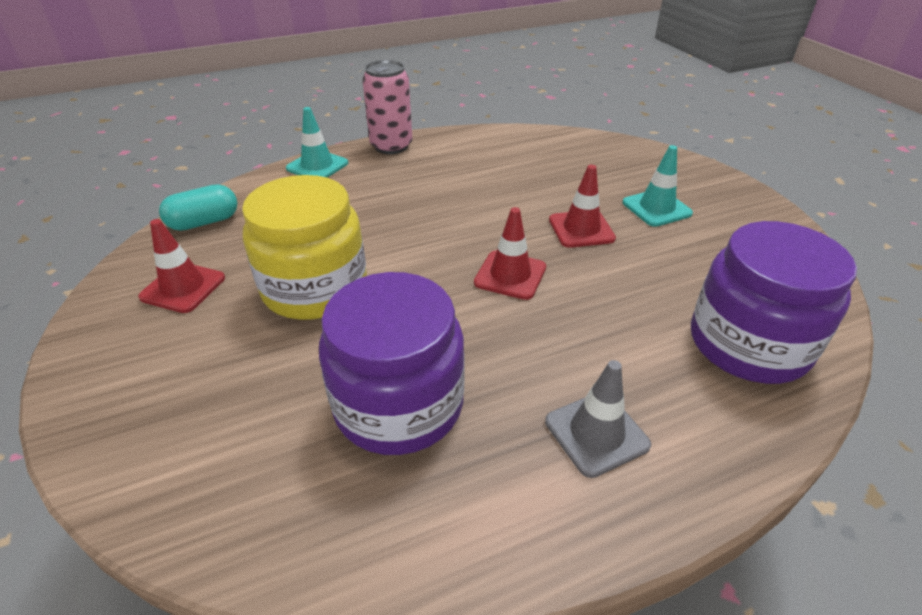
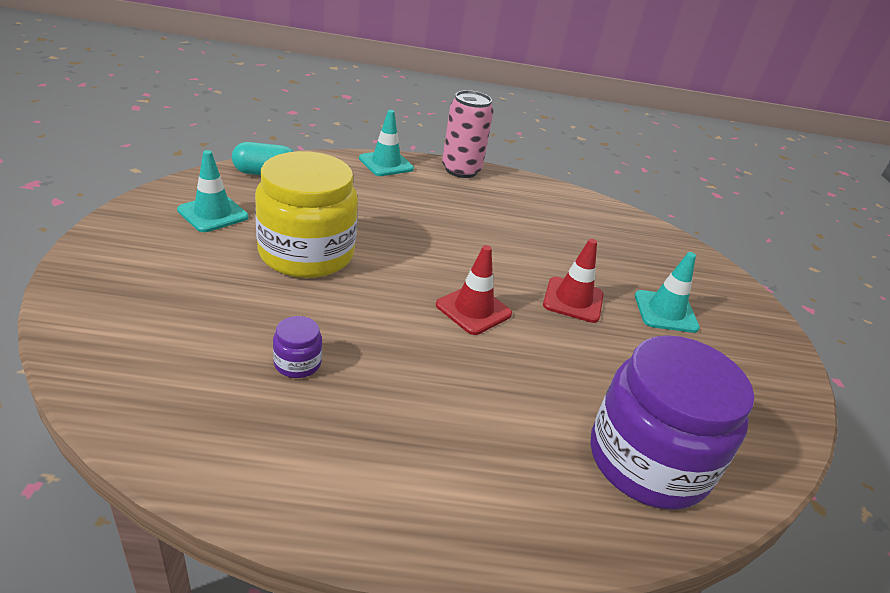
camera: 20 degrees right, 5 degrees down
red traffic cone [138,219,225,313] -> turquoise traffic cone [177,150,248,232]
purple jar [319,272,465,455] -> purple jar [273,316,322,378], size x0.40
grey traffic cone [545,360,651,478] -> none

